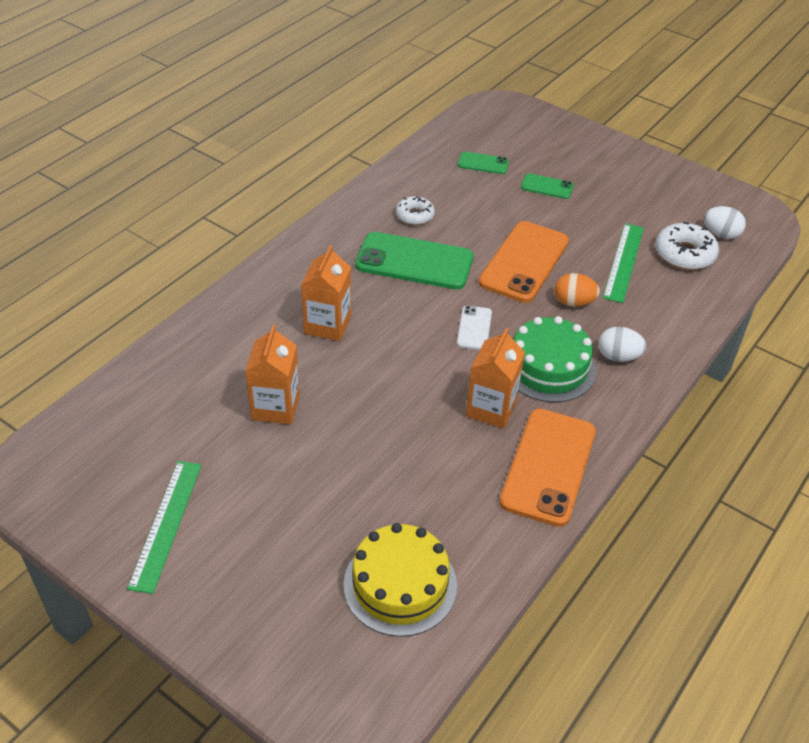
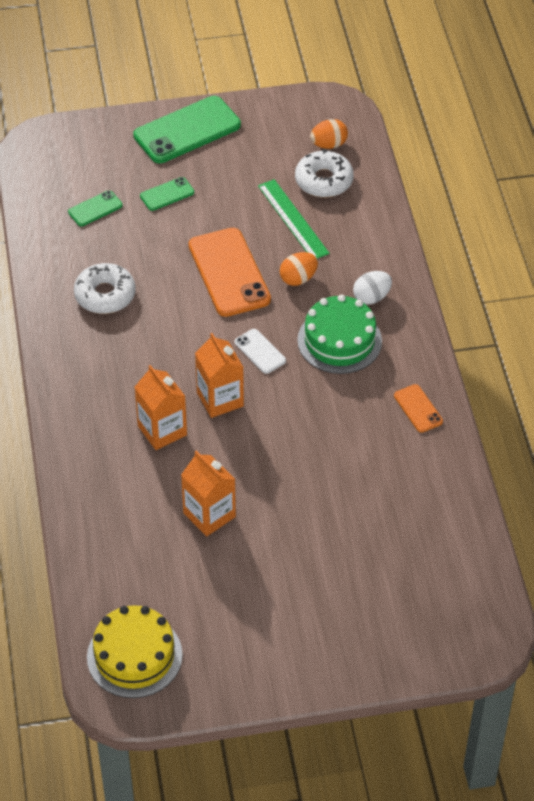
camera: 45 degrees left, 5 degrees up
green ruler [127,461,202,594] -> none
yellow cake [343,523,457,637] -> yellow cake moved to [87,605,183,698]
green phone [355,232,474,290] -> green phone moved to [133,96,241,163]
white donut [396,196,435,225] -> white donut [74,263,136,314], size x1.55
orange carton [466,328,525,429] -> orange carton moved to [195,333,244,418]
orange phone [499,409,596,527] -> orange phone [394,384,443,433], size x0.49
white egg [704,206,746,239] -> orange egg [310,119,348,149]

